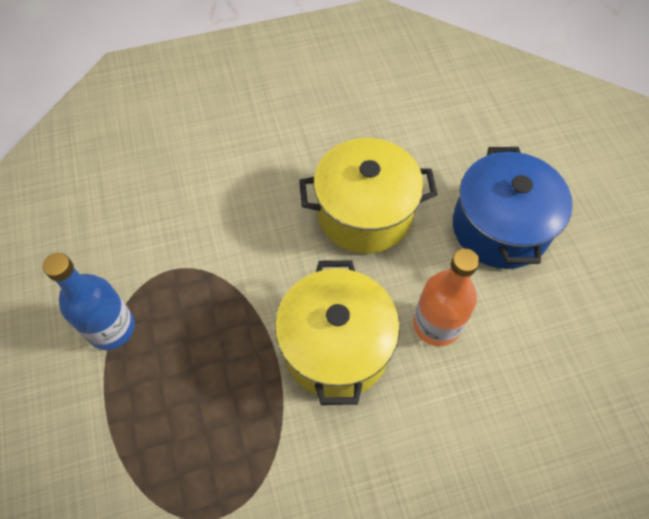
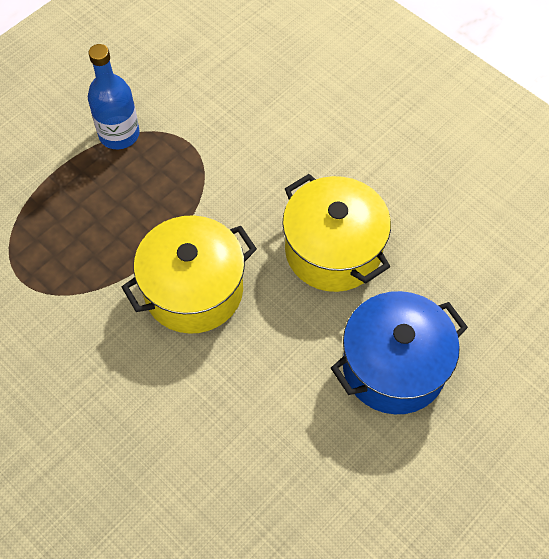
camera: 60 degrees right, 0 degrees up
orange bottle [413,248,479,346] -> none

